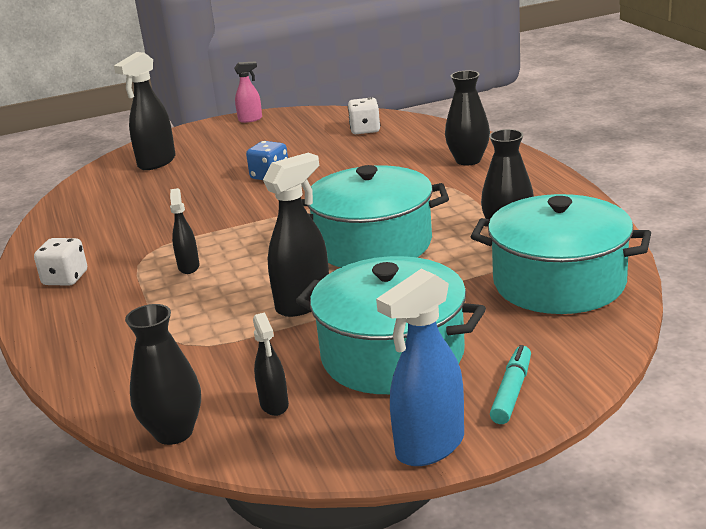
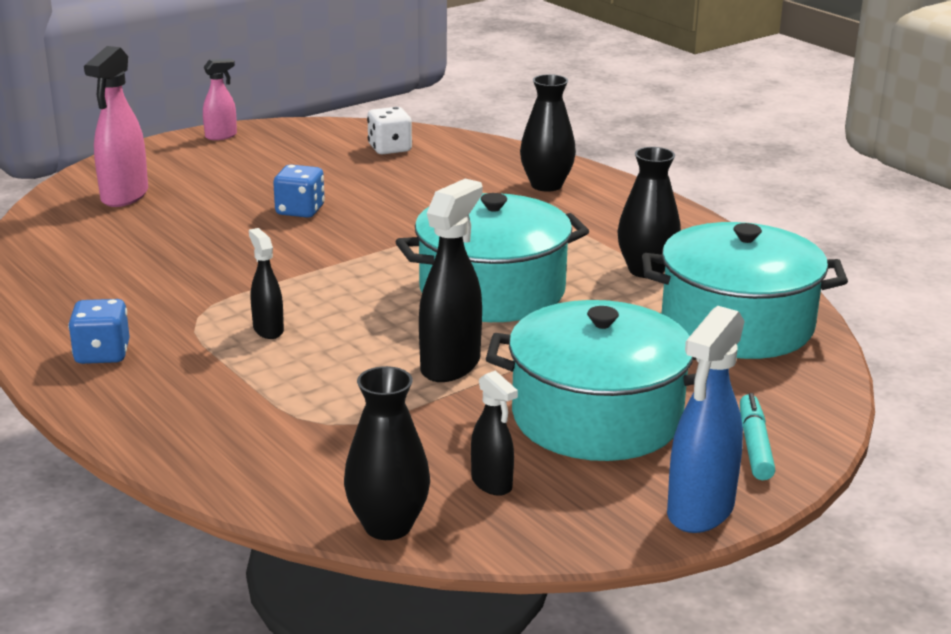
camera: 20 degrees left, 0 degrees up
white dice [34,238,87,286] -> blue dice [68,299,130,364]
black spray bottle [114,52,176,170] -> pink spray bottle [84,46,148,207]

